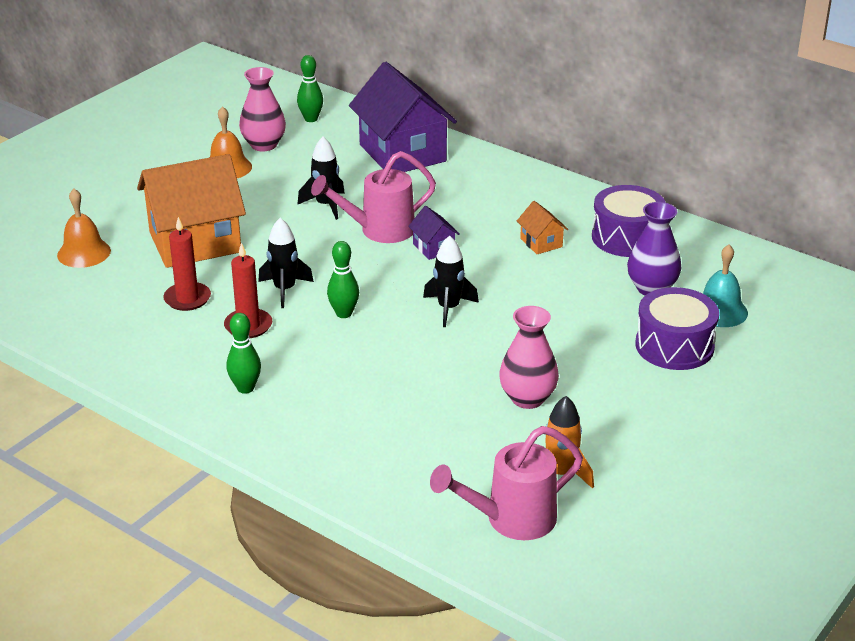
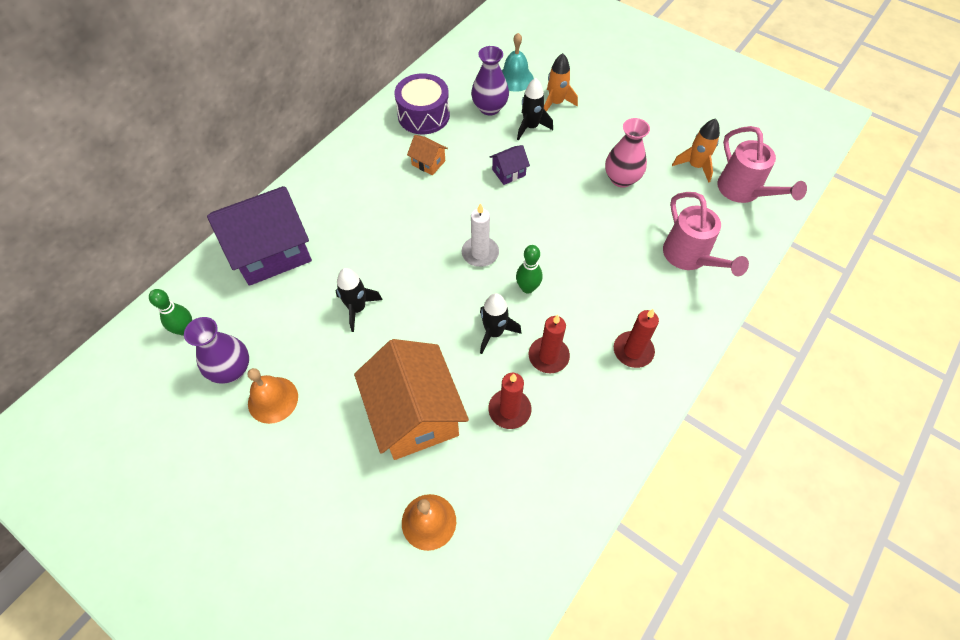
camera: 90 degrees left, 25 degrees up
green bowling pin [227,313,261,394] -> red candle [614,309,659,368]
pink vase [239,67,286,152] -> purple vase [184,317,249,384]
pink watering can [311,151,436,243] -> pink watering can moved to [663,192,749,276]
purple house [408,206,460,260] -> purple house moved to [490,145,530,185]
black rocket [423,235,479,327] -> black rocket moved to [517,78,553,141]
orange house [517,201,568,254] -> orange house turned 60 degrees clockwise [407,135,448,175]
purple drum [635,287,719,370] -> orange rocket [544,53,578,112]
none -> white candle [462,204,499,267]

